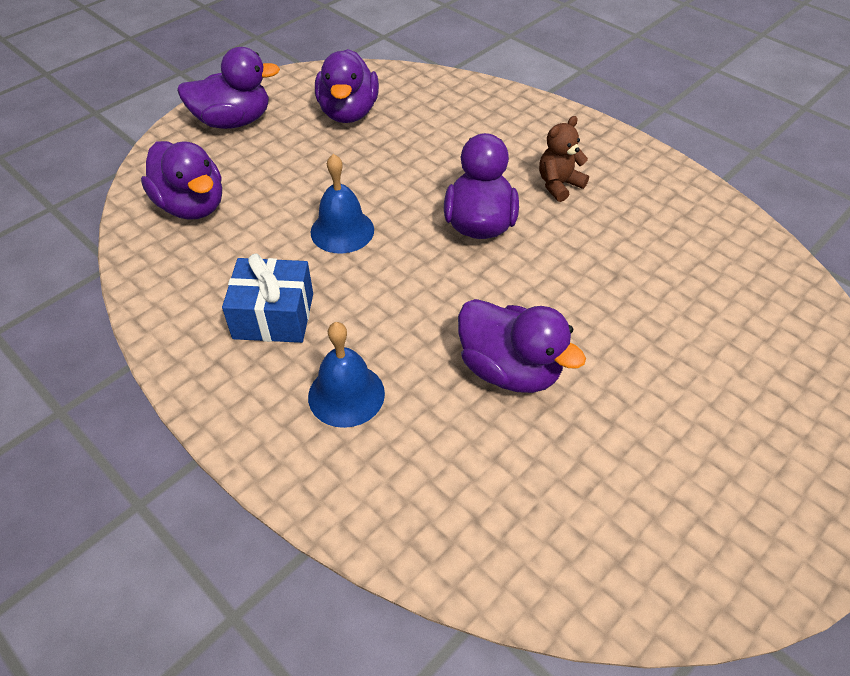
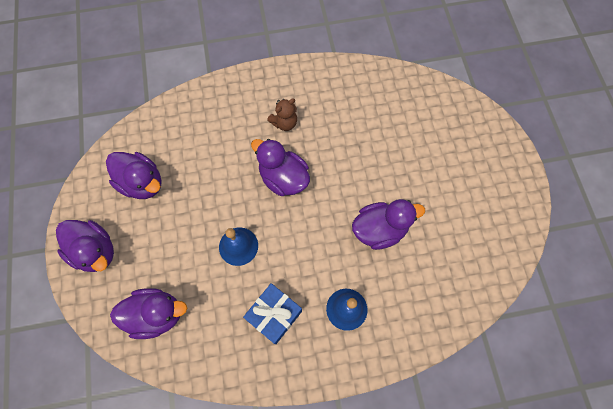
camera: 55 degrees left, 20 degrees up
purple duck [177,47,280,129] -> purple duck turned 105 degrees clockwise [56,220,114,272]
brown teddy bear [539,116,589,202] -> brown teddy bear turned 120 degrees counterclockwise [267,98,297,131]

